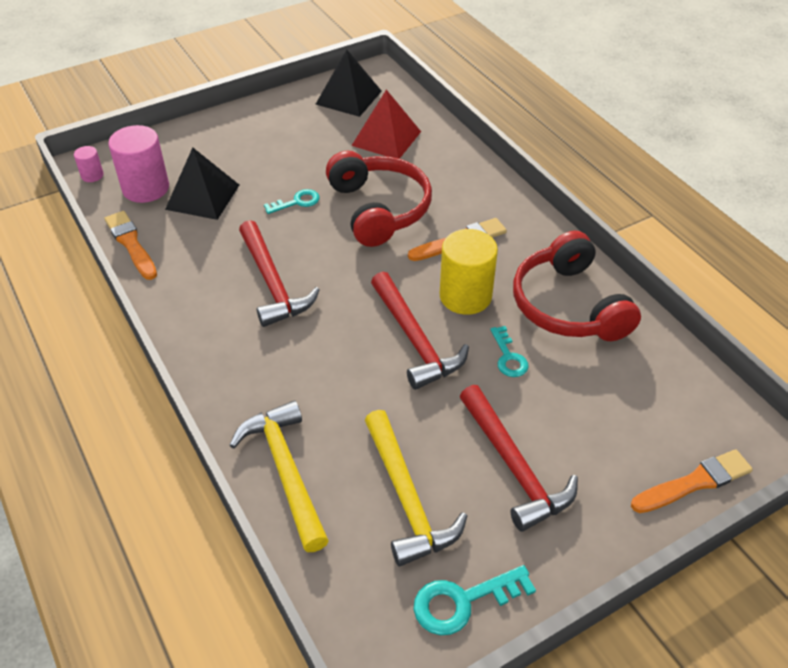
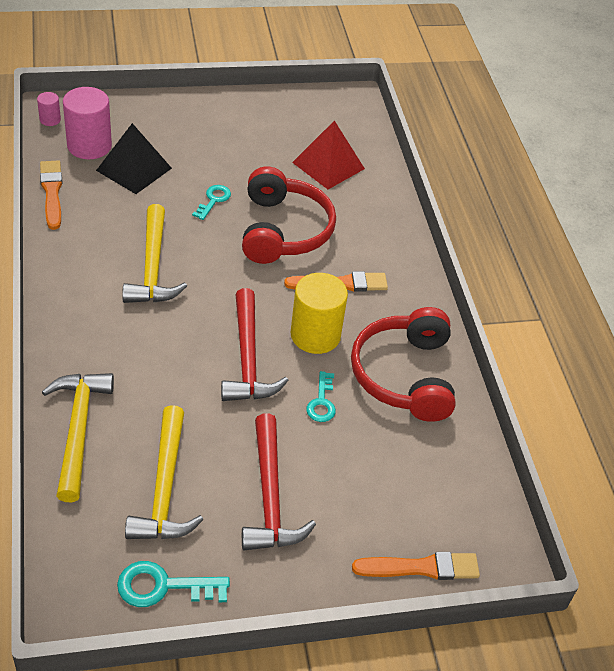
camera: 15 degrees right, 0 degrees up
red hammer [239,220,320,327] -> yellow hammer [122,204,187,303]
turquoise key [264,189,320,214] -> turquoise key turned 60 degrees counterclockwise [192,185,231,220]
black pyramid [315,50,382,117] -> none

